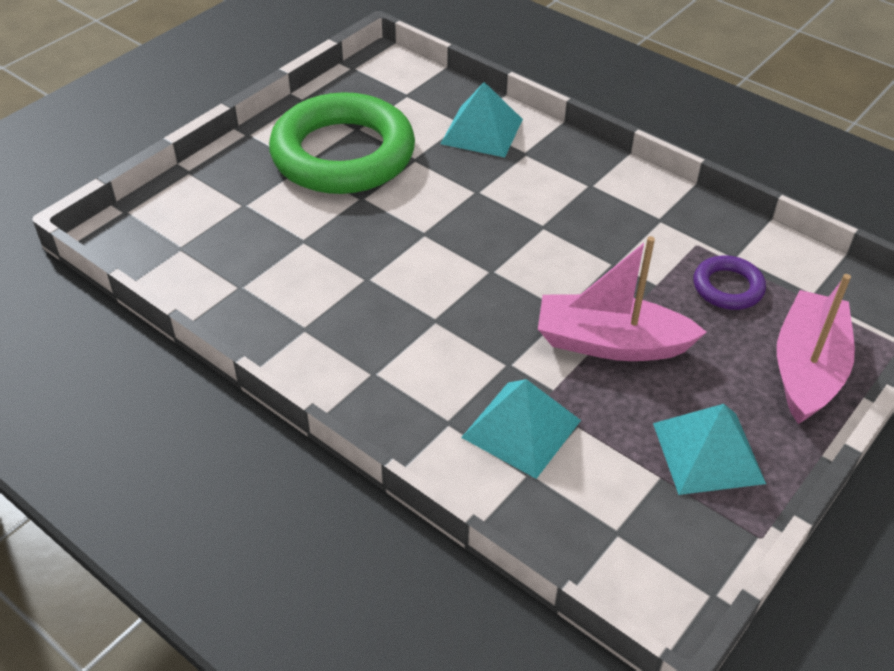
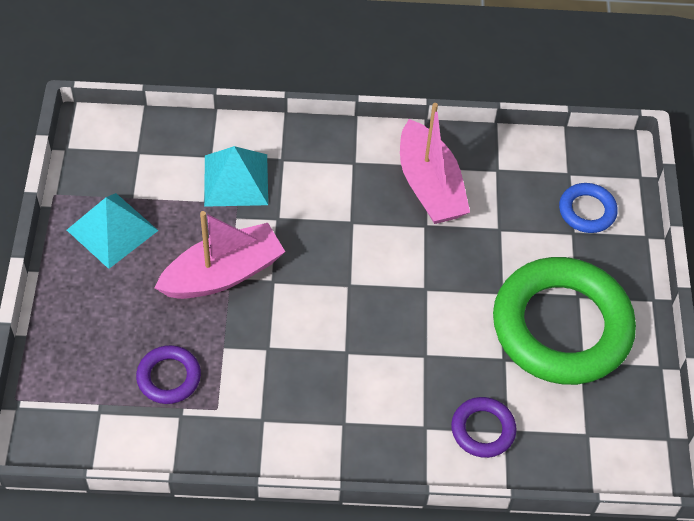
camera: 140 degrees right, 10 degrees up
turquoise pyramid [441,82,523,158] -> purple ring [451,397,517,458]
pink boat [777,274,855,424] -> pink boat moved to [400,103,470,224]
none -> blue ring [559,183,618,233]

